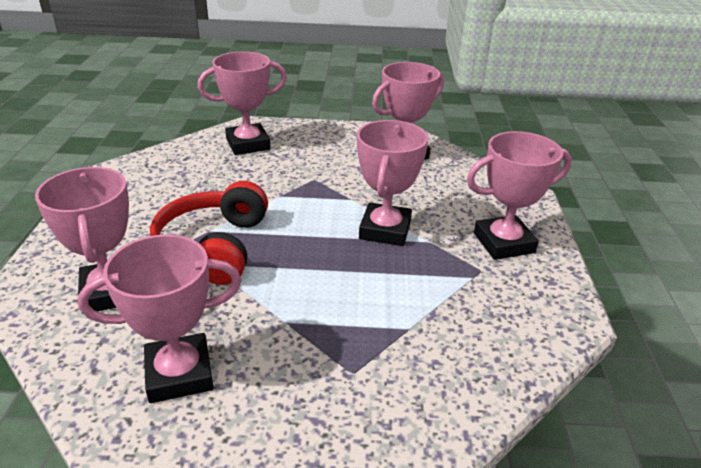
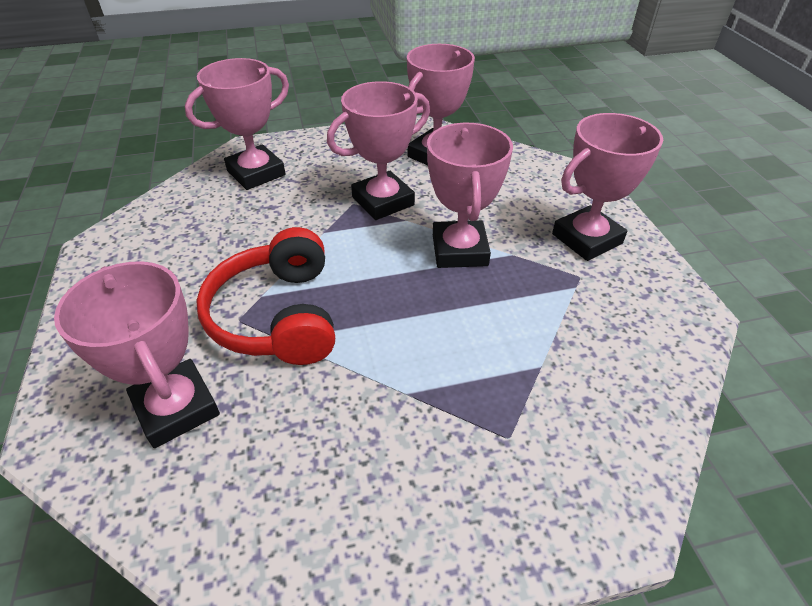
camera: 15 degrees left, 10 degrees up
pink trophy [78,234,242,403] -> pink trophy moved to [327,81,430,220]

